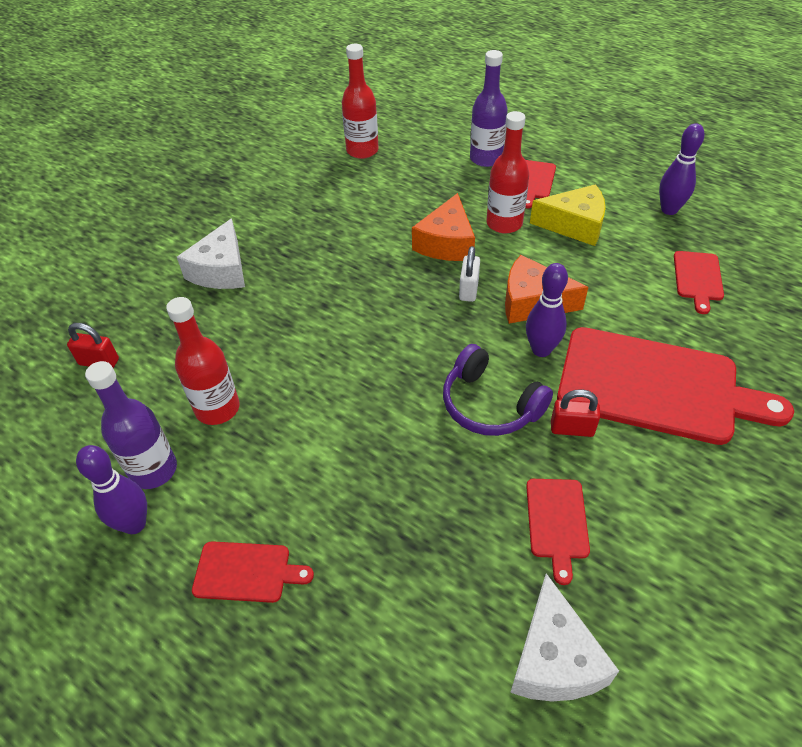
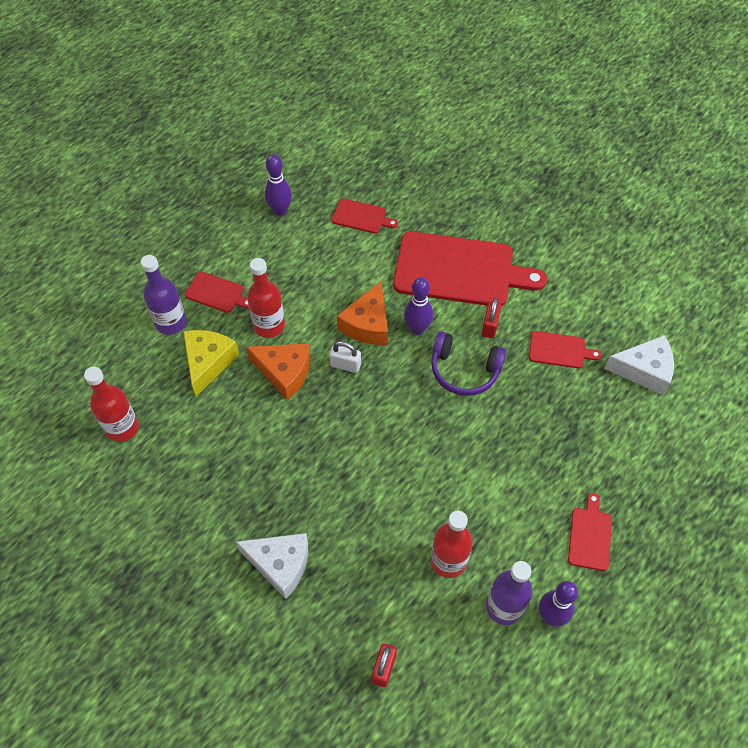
camera: 85 degrees left, 10 degrees up
purple headphones [443,344,553,436] -> purple headphones turned 60 degrees clockwise [431,332,506,396]
yellow cheese [530,184,606,246] -> yellow cheese moved to [183,330,239,396]
red cutting board [557,327,794,445] -> red cutting board turned 75 degrees clockwise [393,231,547,306]

